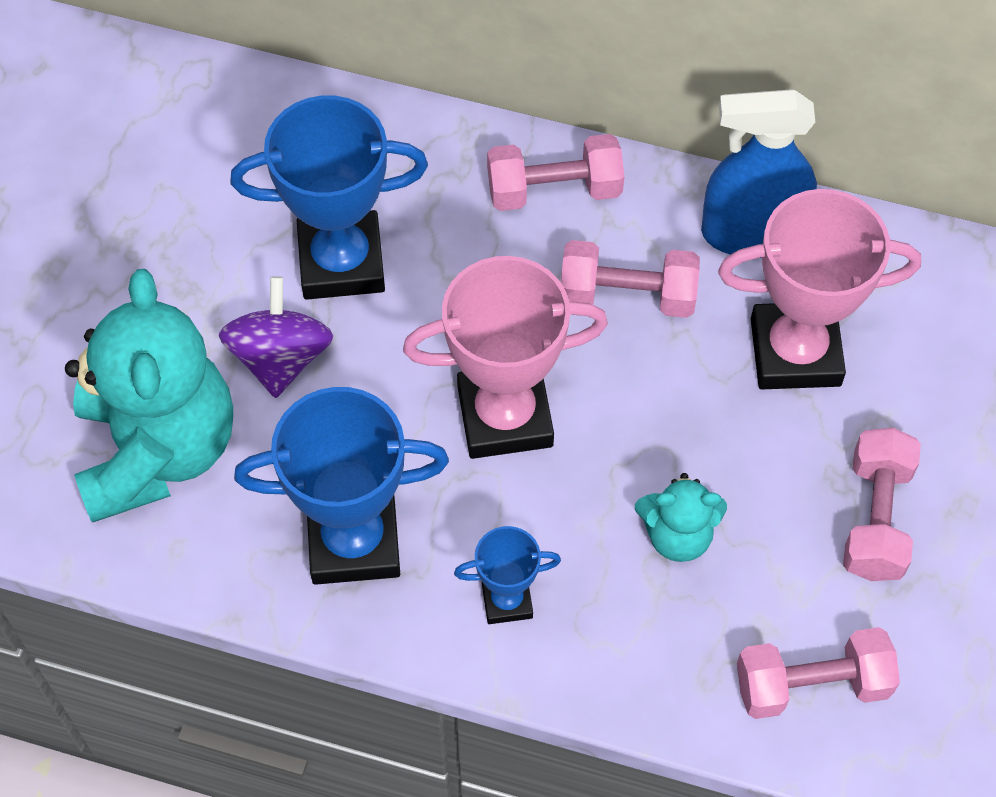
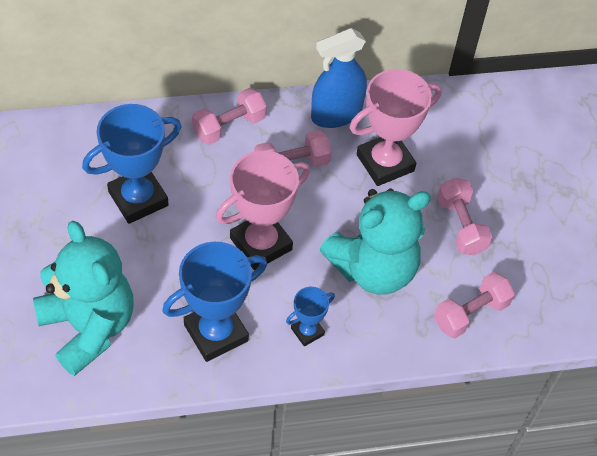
camera: 30 degrees left, 5 degrees down
purple spinning top [219,276,333,398] -> none
turquoise teddy bear [635,473,727,562] -> turquoise teddy bear [319,188,431,295], size x2.12

